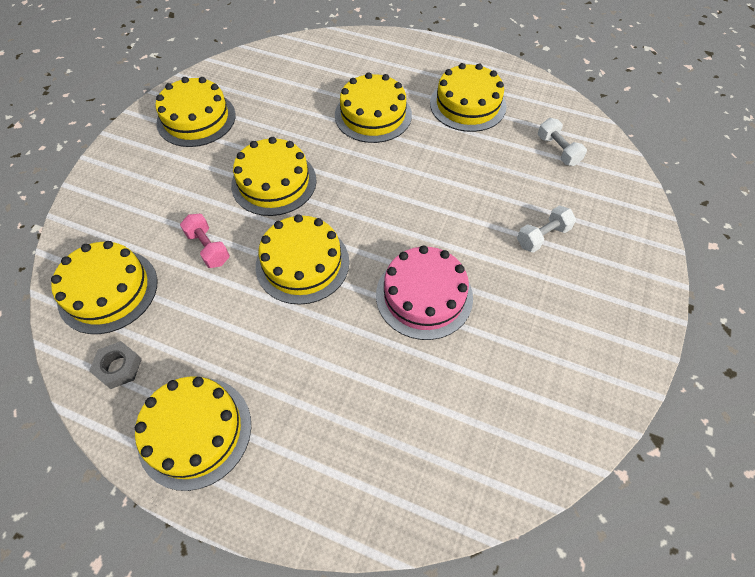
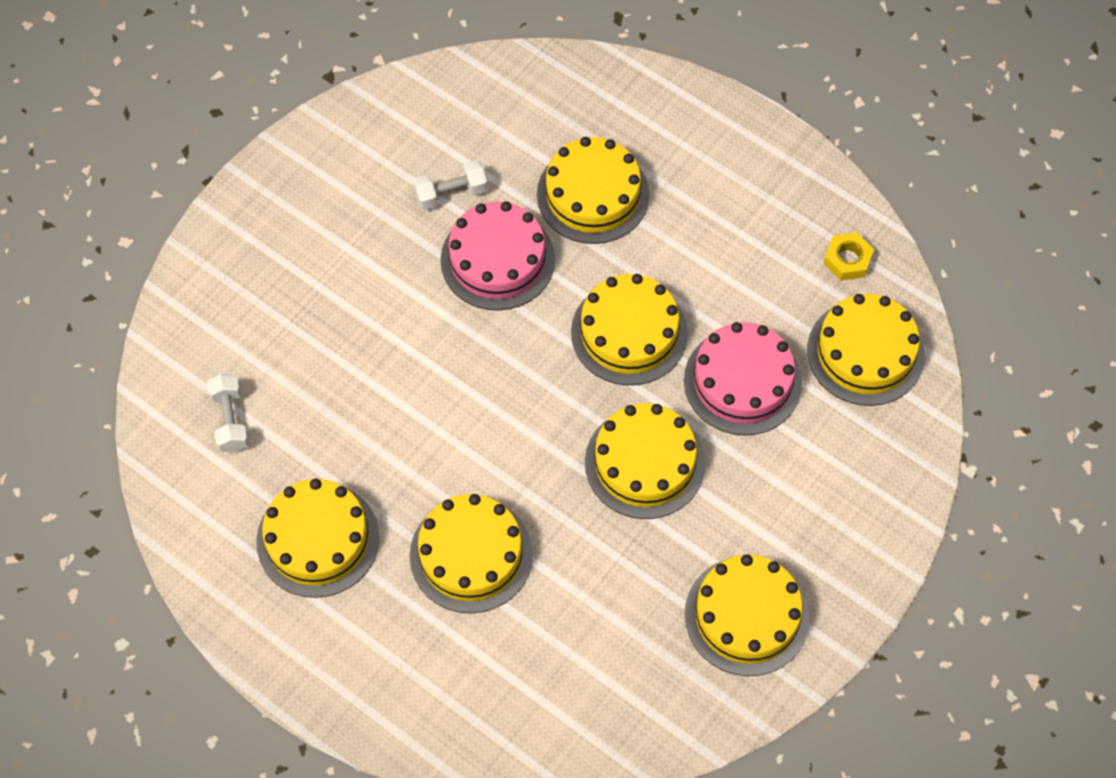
camera: 165 degrees left, 5 degrees up
grey nut [89,341,142,389] -> yellow nut [824,233,874,281]
yellow cake [135,376,251,491] -> yellow cake moved to [537,137,649,244]
pink dumbbell [180,214,230,268] -> pink cake [684,322,802,435]
white dumbbell [517,206,576,253] -> white dumbbell moved to [413,160,488,210]

